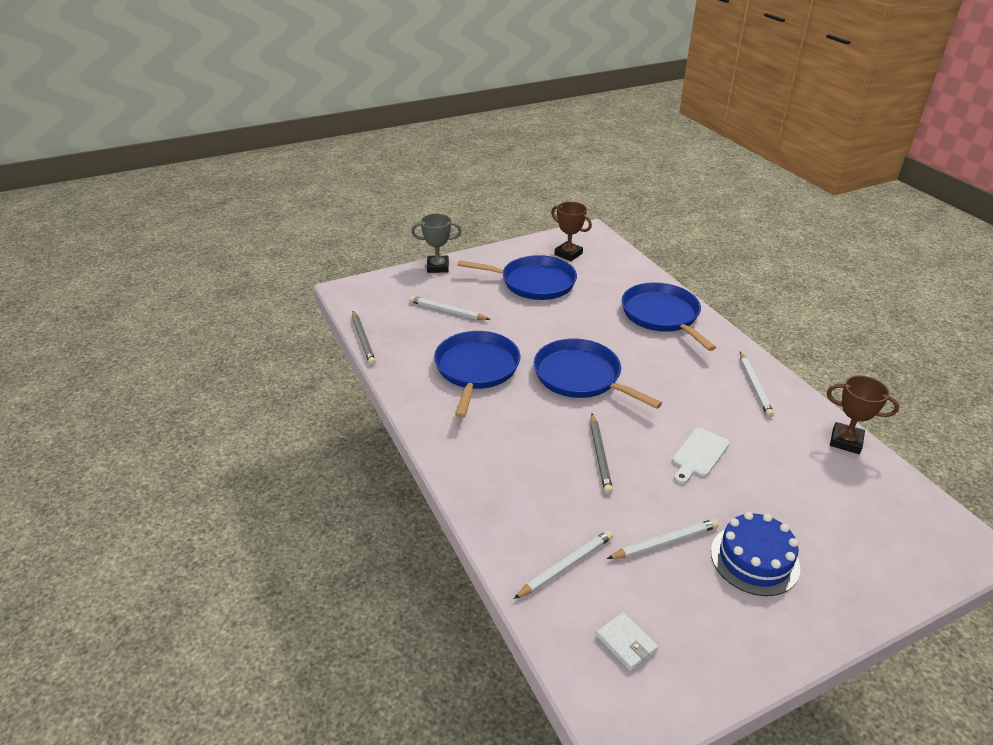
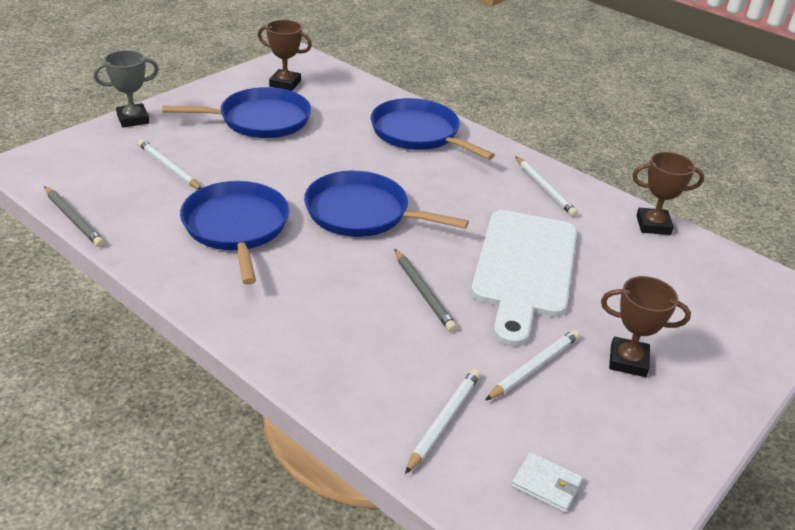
camera: 25 degrees left, 0 degrees up
white pencil [409,296,490,320] -> white pencil turned 45 degrees clockwise [138,139,201,189]
white cutting board [672,428,730,484] -> white cutting board [471,210,577,347], size x2.16
blue cake [711,512,800,596] -> brown trophy [601,276,691,377]

